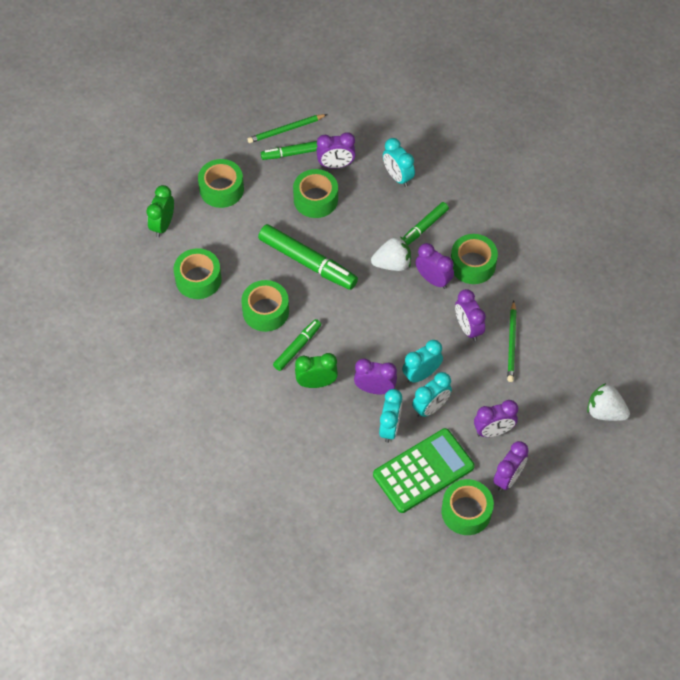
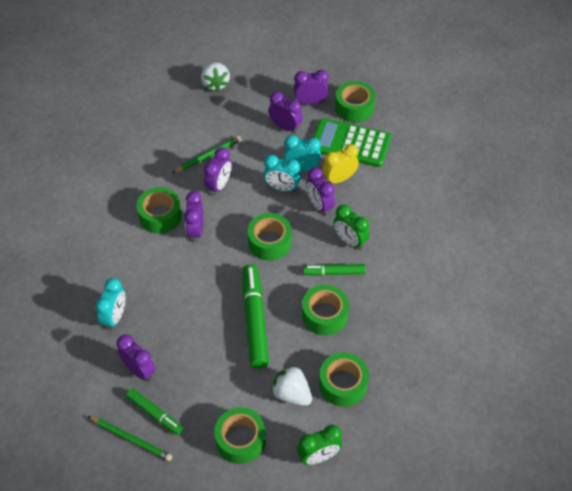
camera: 130 degrees left, 5 degrees down
green tape [293,169,338,218] -> green tape moved to [248,213,292,261]
white strawberry [371,236,411,271] -> white strawberry moved to [271,365,312,406]
turquoise clock [379,389,402,443] -> yellow clock [323,144,359,183]
green marker [403,202,449,245] -> none

